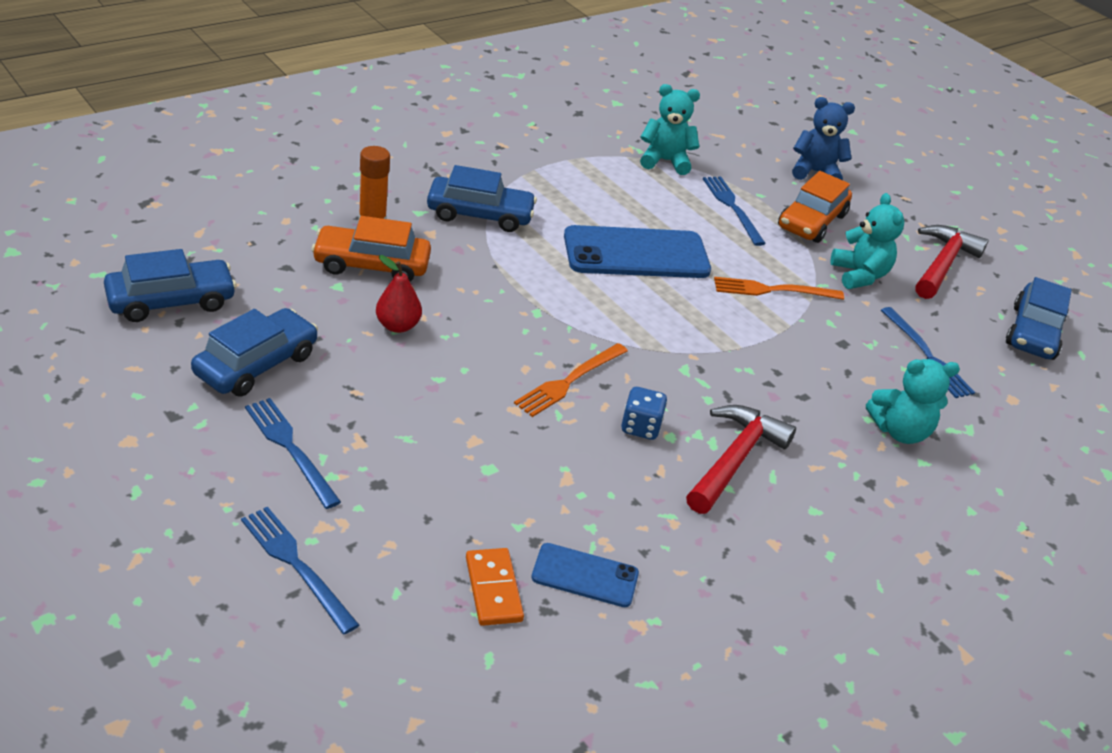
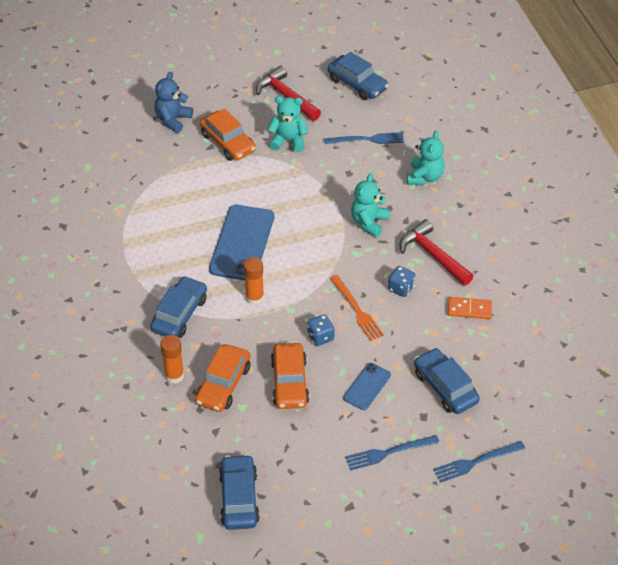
camera: 65 degrees left, 10 degrees up
blue car [191,308,318,397] -> blue car moved to [414,348,480,414]
red pear [376,255,422,333] -> orange car [271,343,309,409]
orange domino [466,548,524,626] -> orange domino moved to [448,297,492,319]
blue phone [531,543,639,607] -> blue phone moved to [343,363,391,410]
turquoise teddy bear [640,84,700,175] -> turquoise teddy bear moved to [351,173,390,237]
blue fork [703,176,766,246] -> none
orange fork [714,277,844,300] -> none
none -> orange glue stick [244,257,264,305]
none -> blue dice [307,314,335,346]

